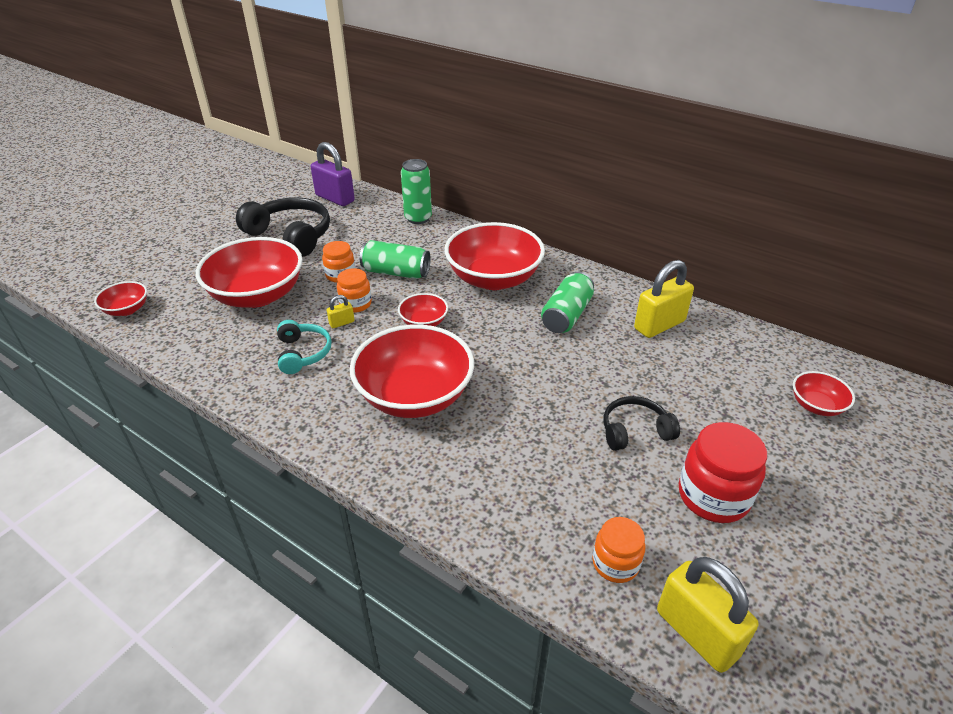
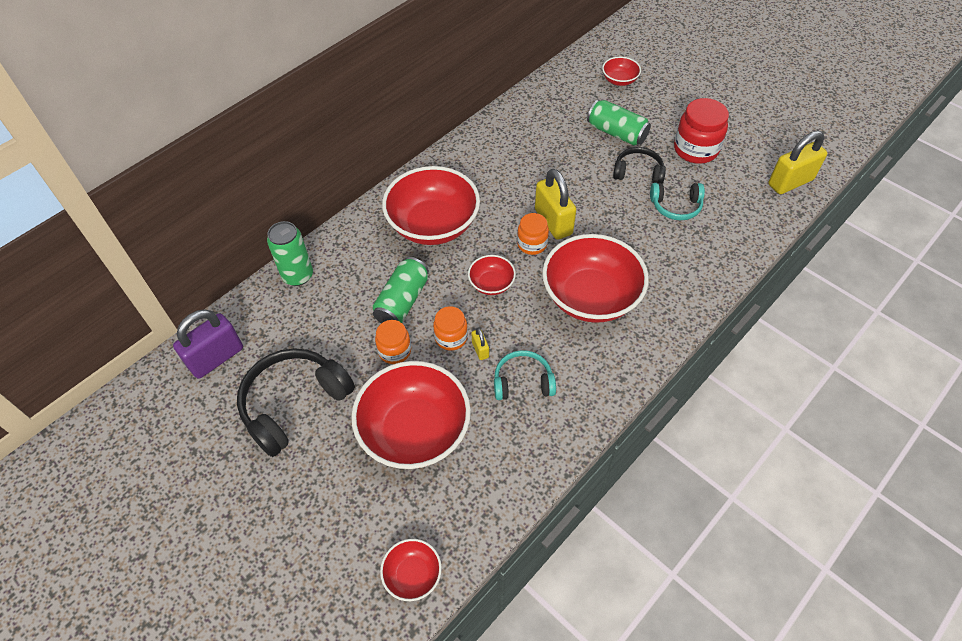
camera: 80 degrees left, 15 degrees up
green can [541,272,594,333] -> green can moved to [587,100,651,146]
orange jar [592,517,645,583] -> orange jar moved to [517,213,549,255]
black headphones [603,396,680,451] -> black headphones turned 105 degrees clockwise [613,147,666,184]
yellow padlock [634,260,694,338] -> yellow padlock moved to [535,169,576,240]
none -> turquoise headphones [650,183,705,220]

